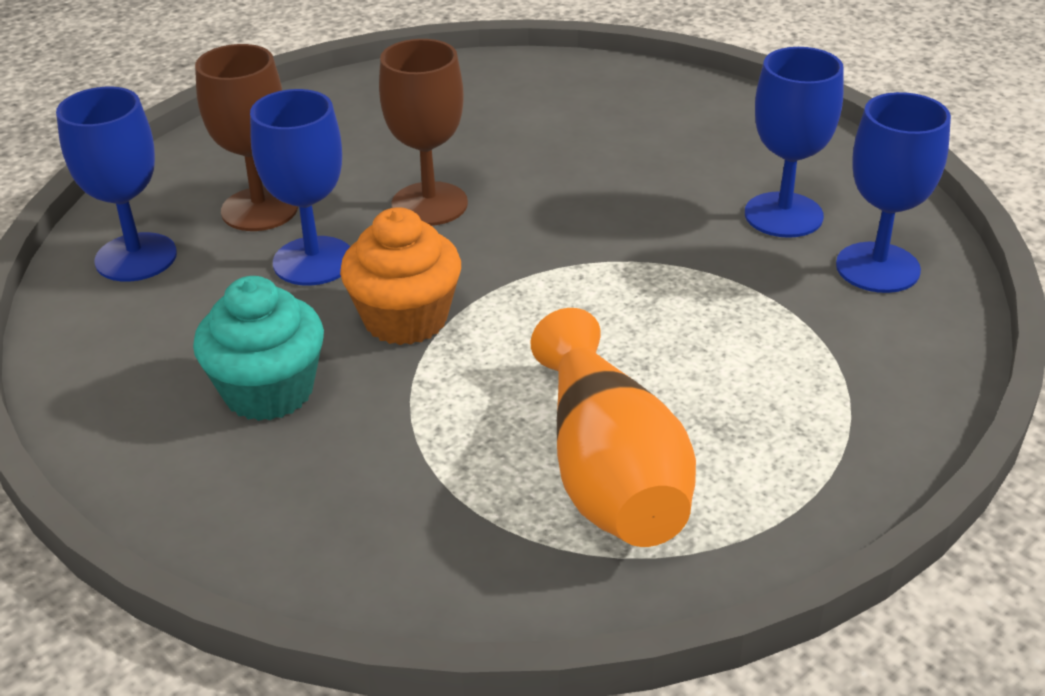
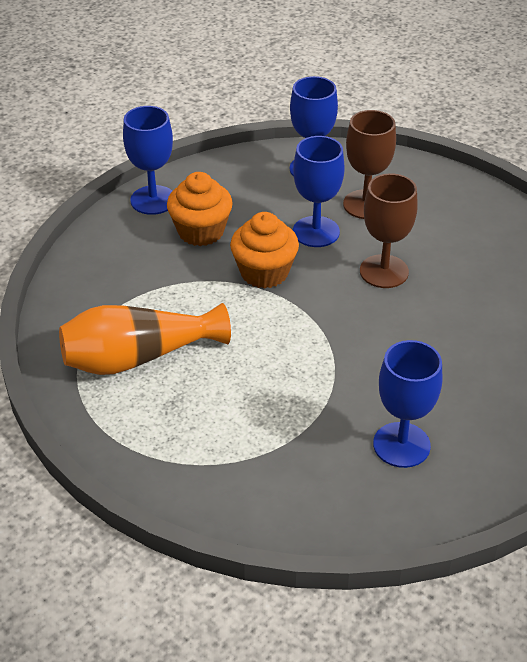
camera: 85 degrees right, 5 degrees up
turquoise cupcake [193,276,324,421] -> orange cupcake [167,172,233,246]
blue goblet [836,92,951,293] -> blue goblet moved to [123,106,173,215]

